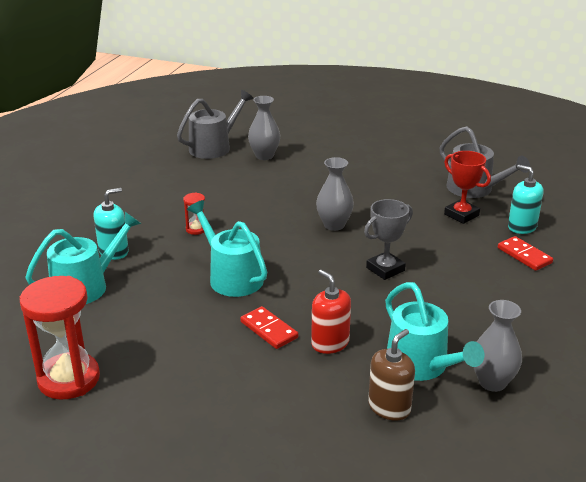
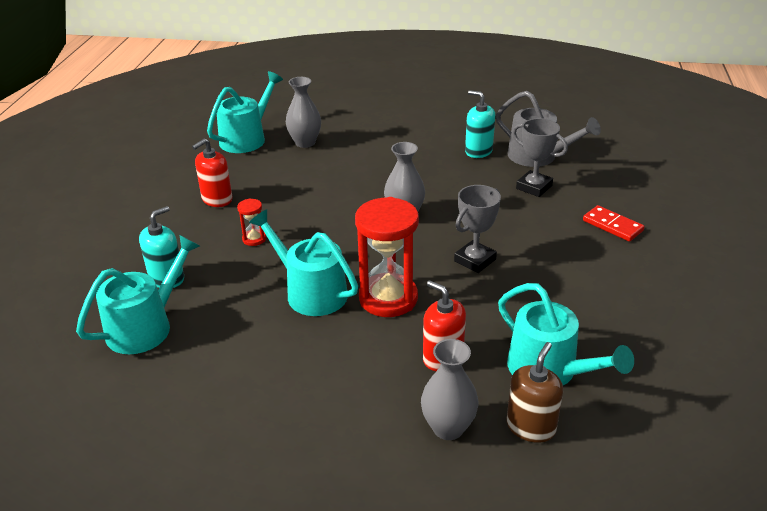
camera: 10 degrees left, 5 degrees up
red hourglass [20,276,100,399] -> red hourglass moved to [355,197,419,317]
grey watering can [177,90,254,159] -> turquoise watering can [207,71,283,153]
red domino [240,306,298,349] -> none
red trophy [444,151,491,224] -> grey trophy [512,118,568,197]
grey vase [474,300,522,392] -> grey vase moved to [421,339,479,440]
turquoise soap dispenser [508,165,544,234] -> turquoise soap dispenser moved to [465,90,495,158]
none -> red soap dispenser [192,139,232,207]

